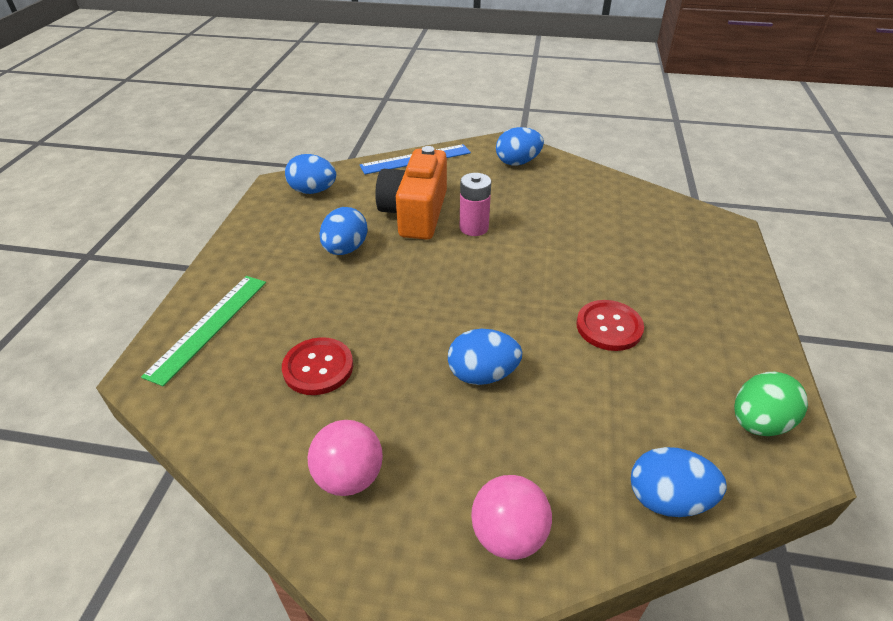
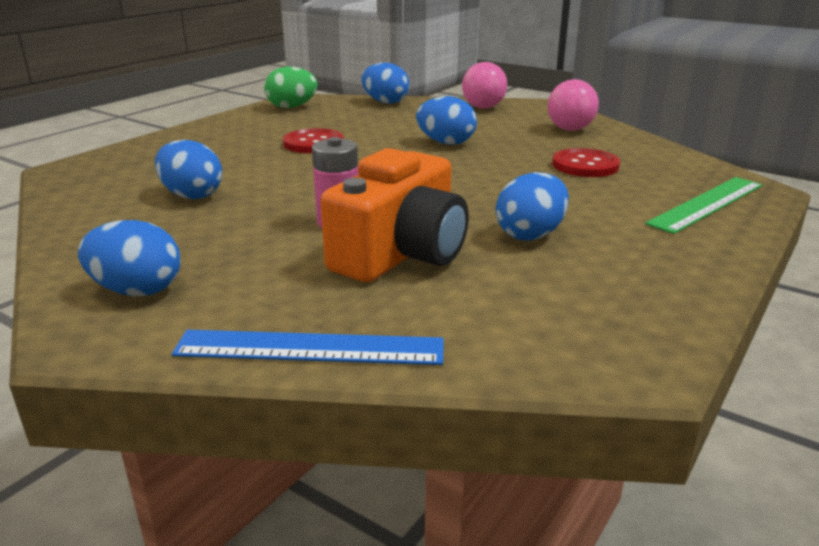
camera: 155 degrees left, 15 degrees down
blue egg [285,154,336,194] -> blue egg moved to [155,140,222,199]

